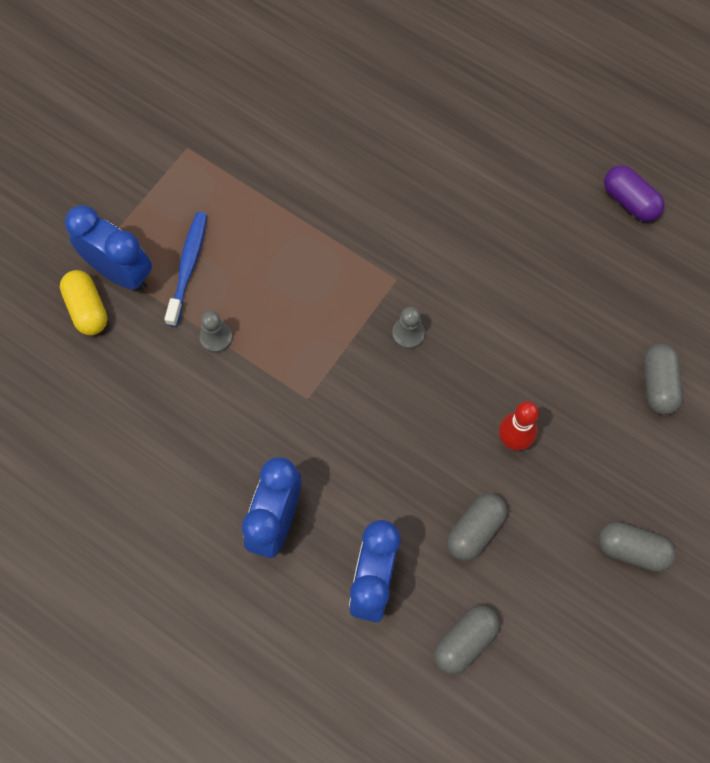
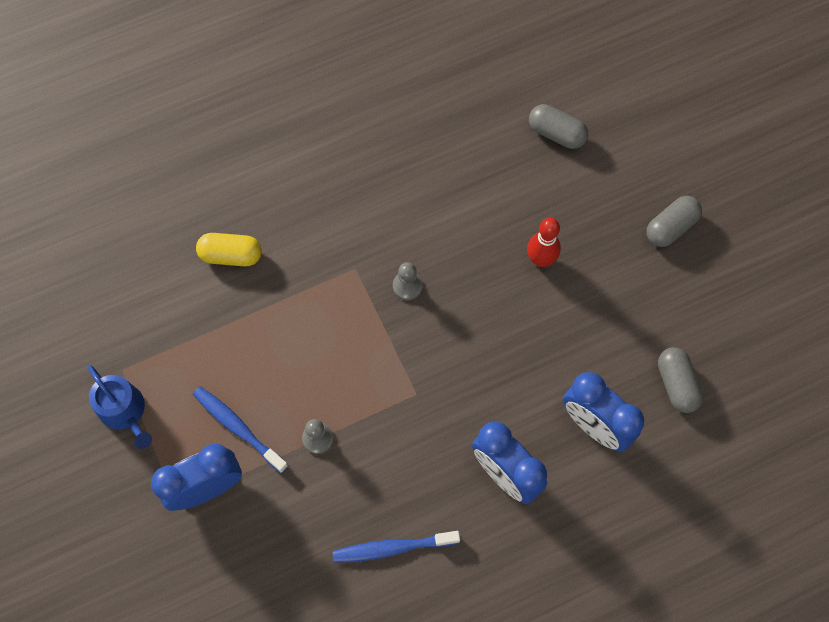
camera: 60 degrees left, 0 degrees up
yellow capsule [60,270,107,335] -> yellow capsule moved to [196,233,262,266]
grey capsule [447,493,507,561] -> none
purple capsule [604,165,664,222] -> none
none -> blue watering can [88,365,152,449]
none -> blue toothbrush [332,531,460,563]

